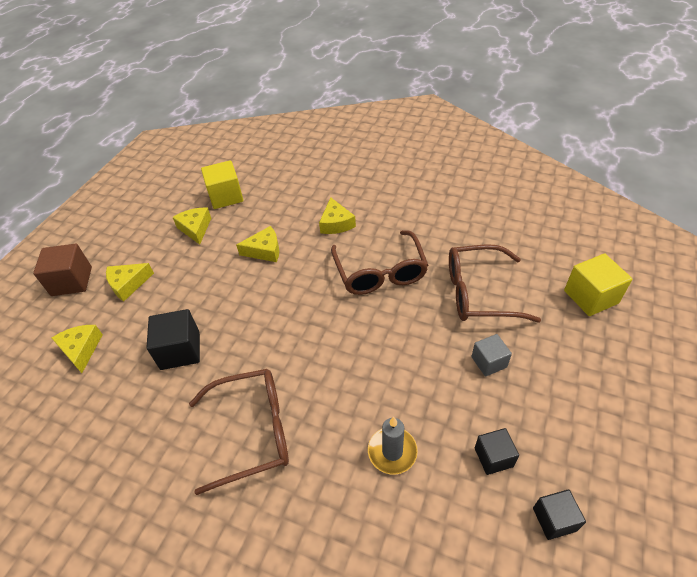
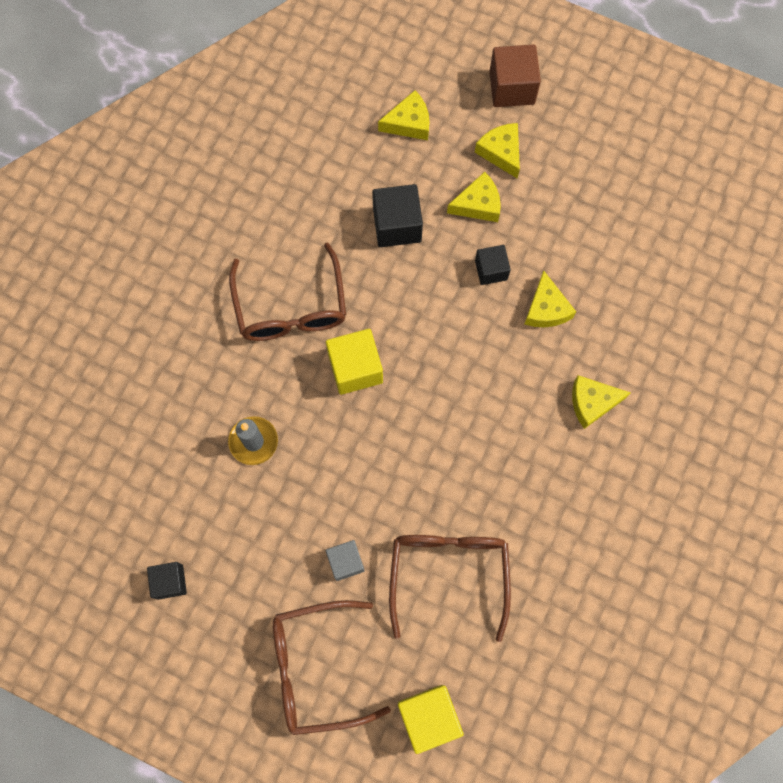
camera: 90 degrees right, 25 degrees up
yellow cheese [172,208,211,245] -> yellow cheese moved to [447,172,501,222]
yellow cube [201,160,243,209] -> yellow cube moved to [326,329,383,395]
brown glasses [331,230,428,295] -> brown glasses moved to [273,600,391,735]
black cube [475,428,519,475] -> black cube moved to [475,245,511,285]

